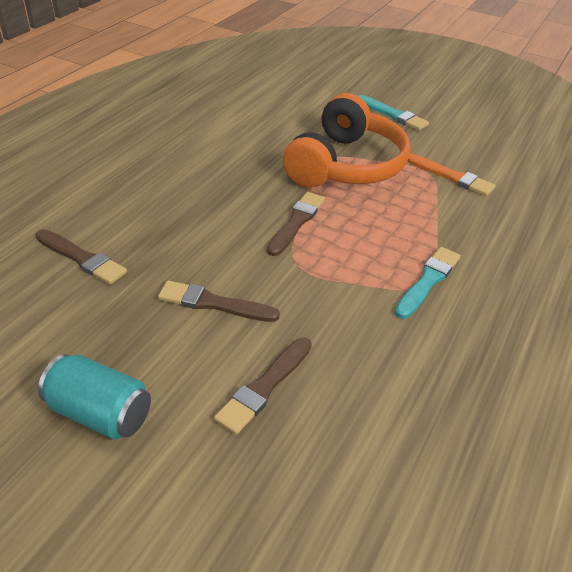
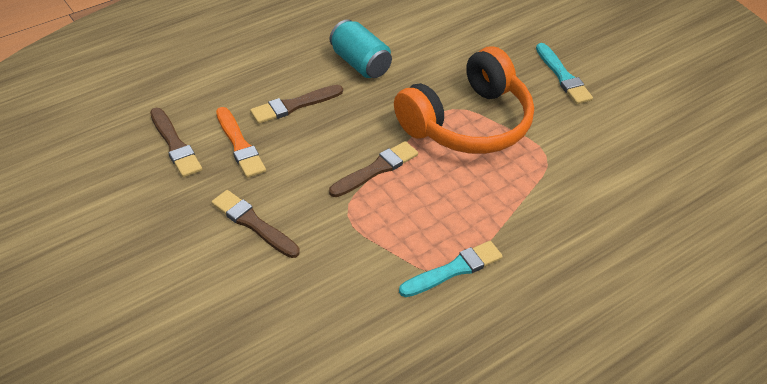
camera: 25 degrees right, 5 degrees up
turquoise can [38,354,151,439] -> turquoise can moved to [330,19,392,78]
brown brush [214,338,312,435] -> brown brush moved to [250,85,343,124]
orange brush [407,154,495,196] -> orange brush moved to [216,107,266,178]

